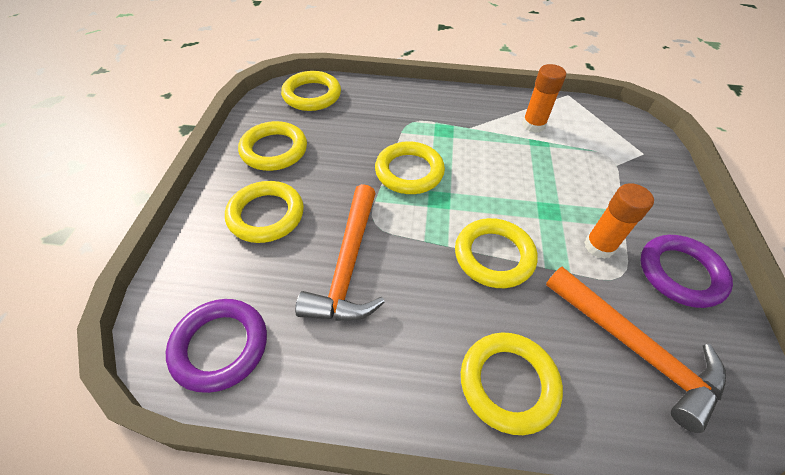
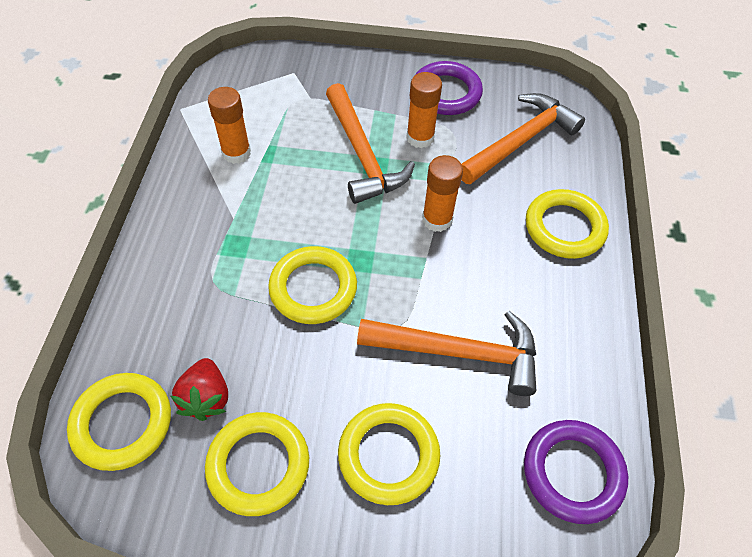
camera: 90 degrees left, 5 degrees up
yellow ring [455,218,538,288] -> orange glue stick [422,155,463,232]
none -> red strawberry [171,358,228,421]
none -> orange hammer [326,83,415,204]

